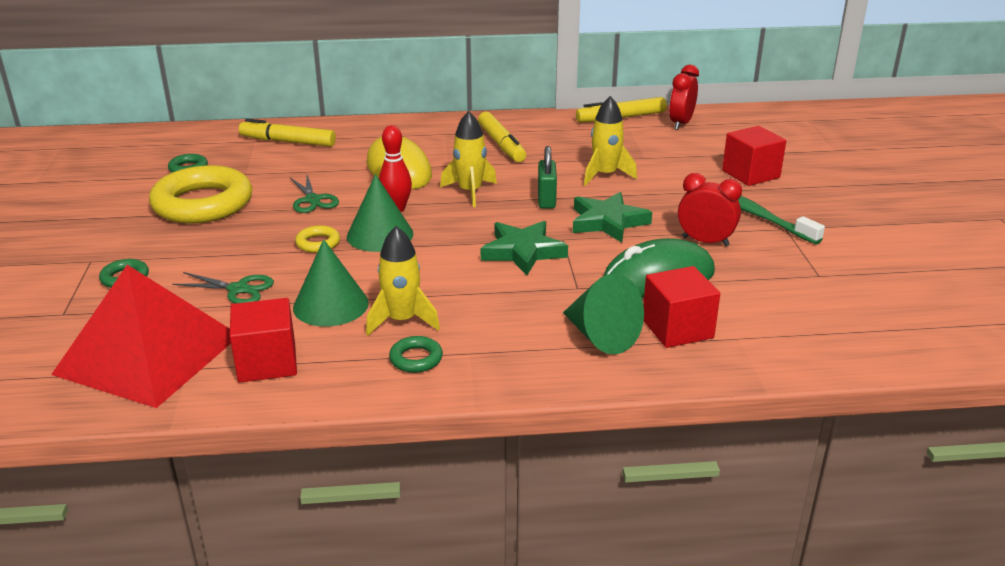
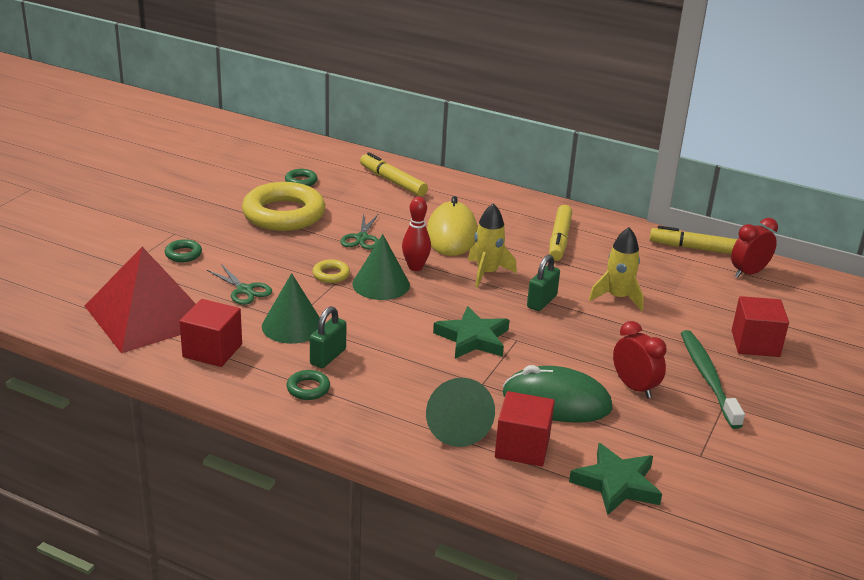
camera: 30 degrees right, 0 degrees up
yellow rocket [366,226,440,336] -> green padlock [310,306,346,368]
green star [573,192,652,243] -> green star moved to [569,443,662,515]

